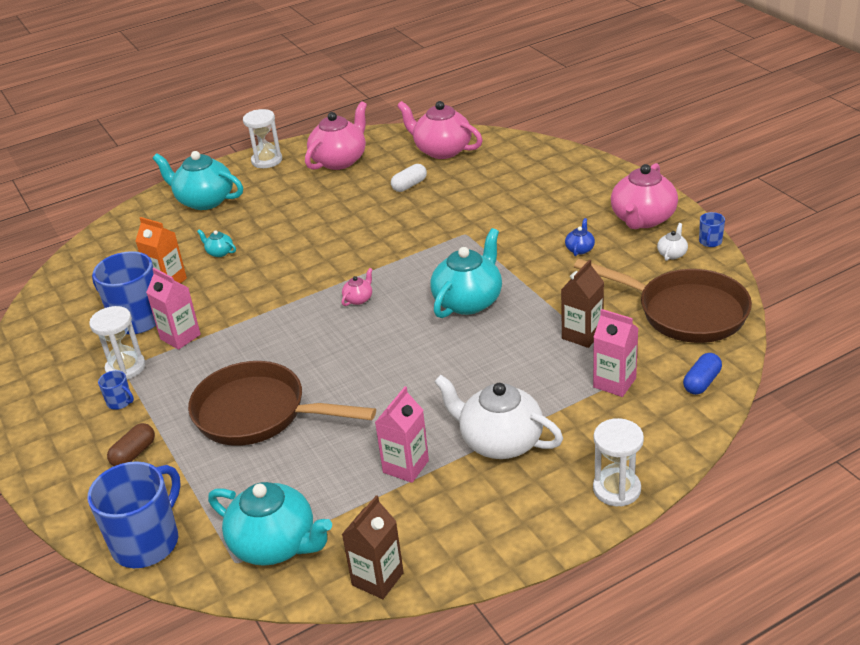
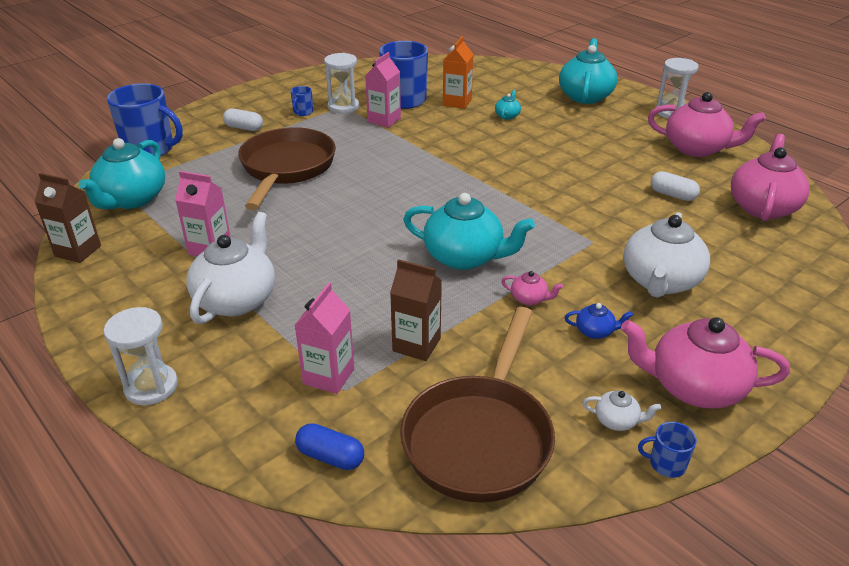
camera: 75 degrees right, 0 degrees up
brown capsule [107,423,155,466] -> white capsule [223,108,263,131]
pink teapot [342,268,373,306] -> pink teapot moved to [501,271,563,305]
none -> white teapot [623,212,710,298]

